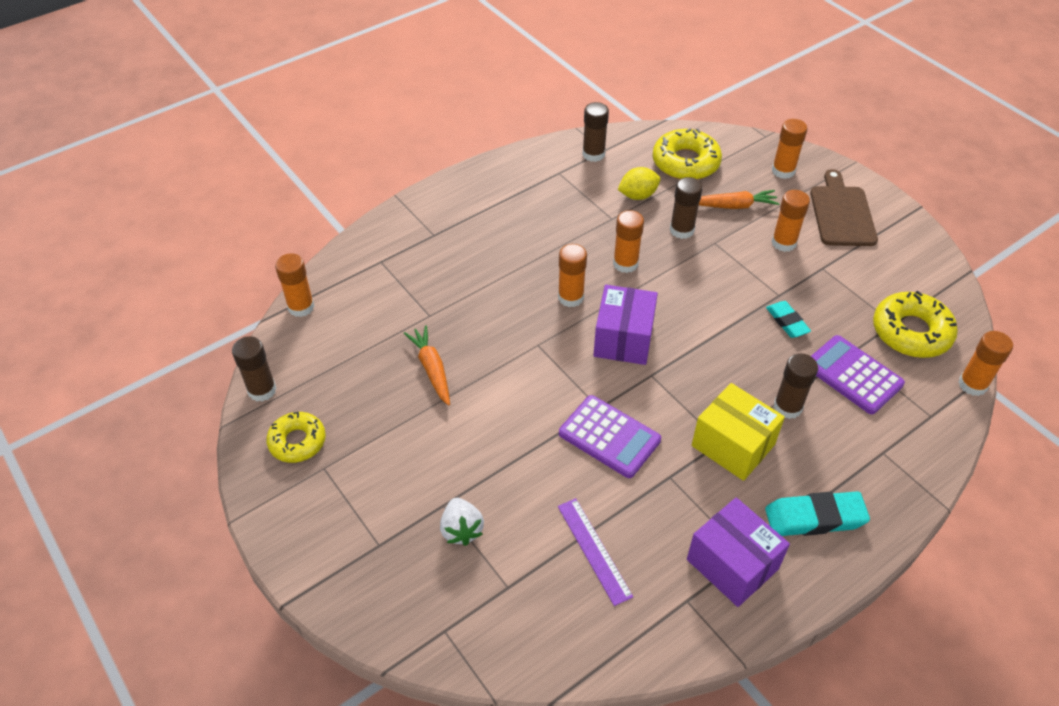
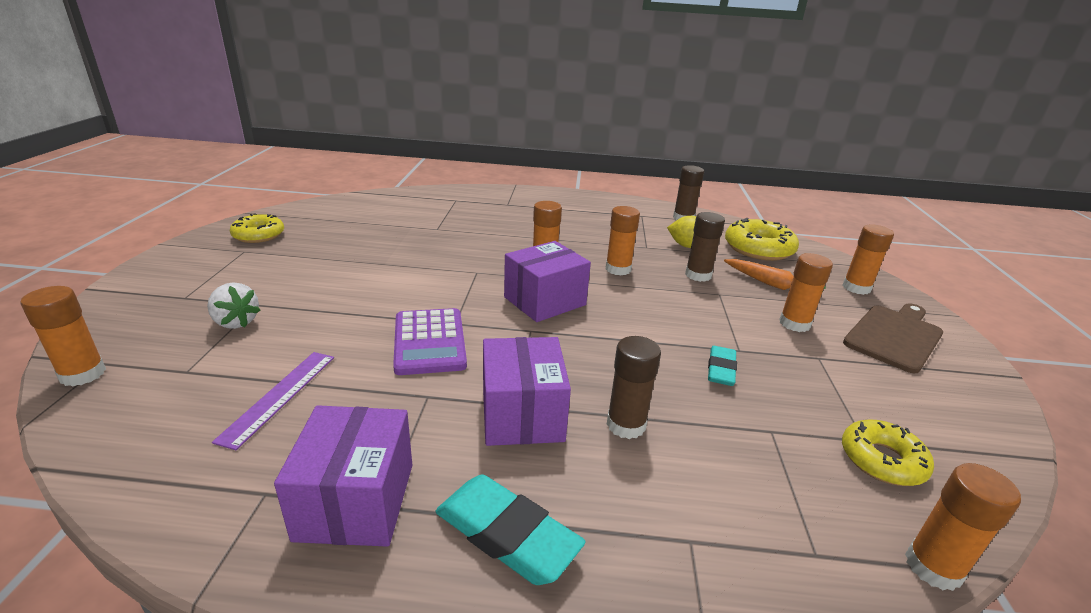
camera: 40 degrees right, 20 degrees down
brown glue stick [232,336,277,402] -> none
orange glue stick [275,253,315,317] -> orange glue stick moved to [20,286,106,387]
orange carrot [404,325,450,406] -> none
white strawberry [440,498,484,546] -> white strawberry turned 75 degrees counterclockwise [207,282,261,329]
yellow box [692,383,785,481] -> purple box [483,337,571,446]
purple calculator [811,335,905,414] -> none
yellow donut [873,291,958,358] -> yellow donut [842,419,934,486], size x0.66

